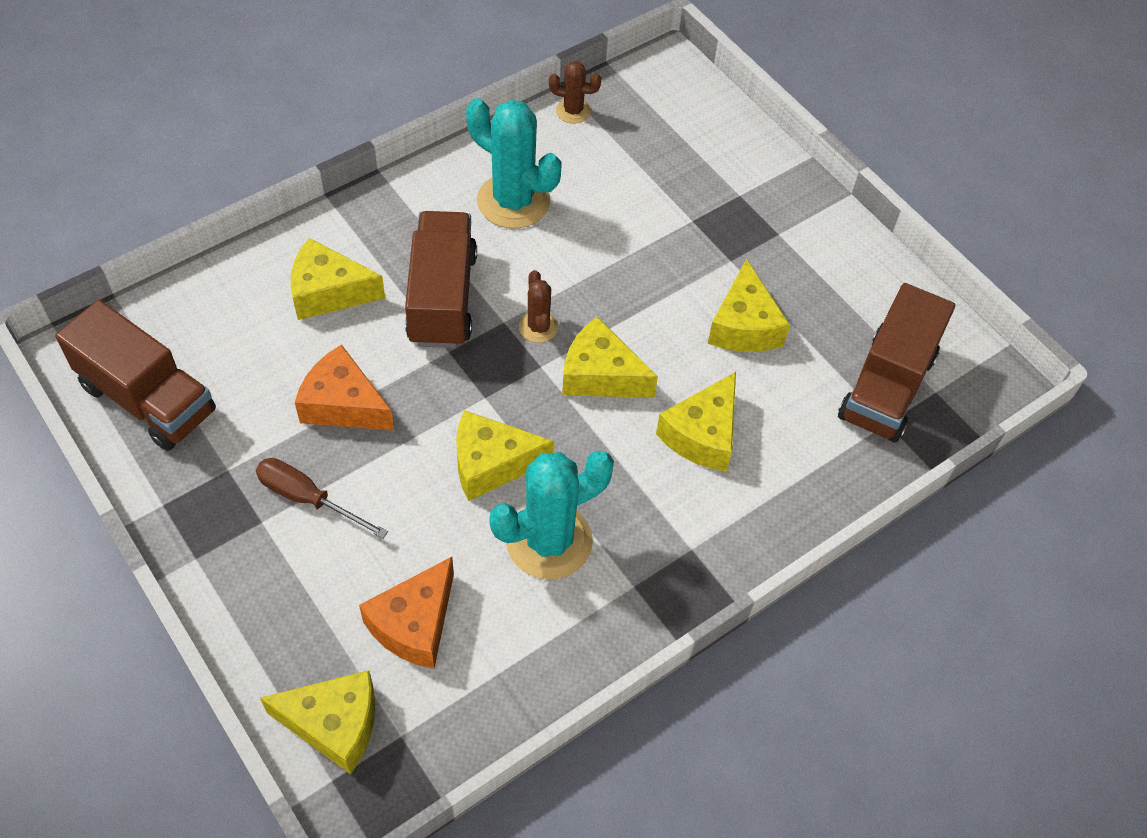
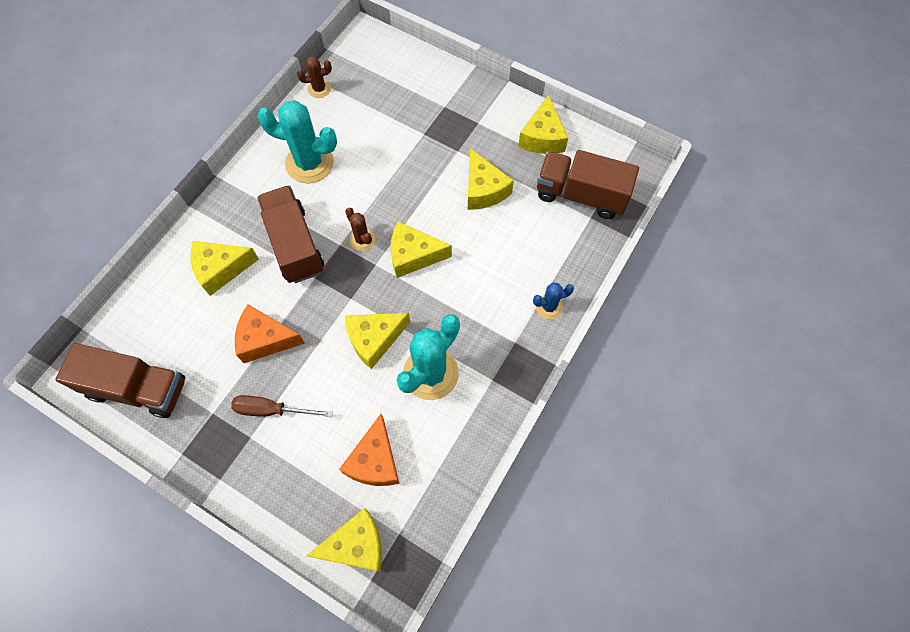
camera: 20 degrees left, 10 degrees up
yellow cheese [656,372,736,472] -> yellow cheese moved to [518,95,568,154]
brown truck [838,283,955,442] -> brown truck turned 105 degrees clockwise [537,150,639,219]
none -> blue cactus [533,282,574,319]

